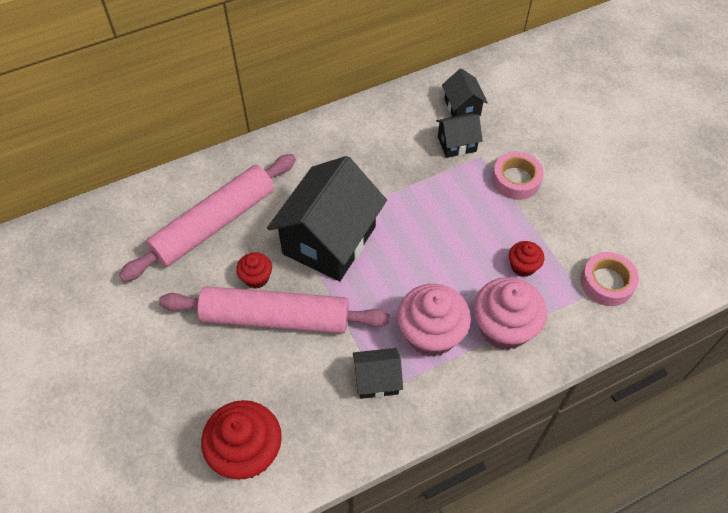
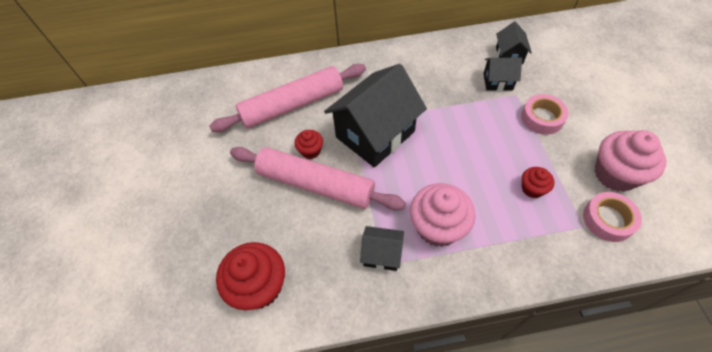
camera: 20 degrees right, 0 degrees up
pink cupcake [474,277,547,350] -> pink cupcake moved to [594,130,666,192]

